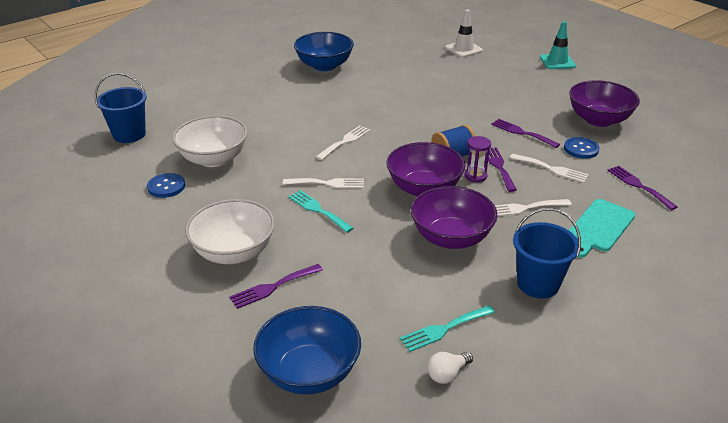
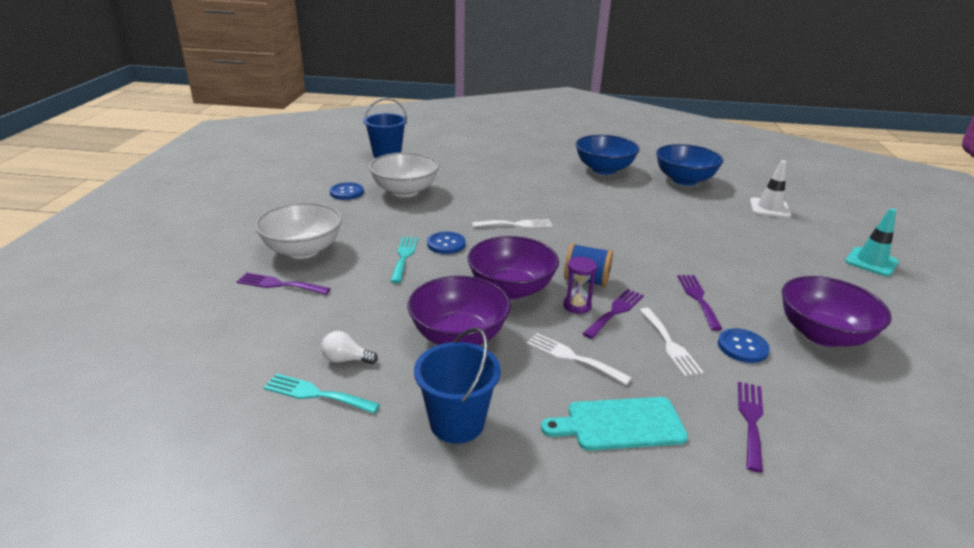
camera: 45 degrees right, 5 degrees down
blue bowl [253,306,361,394] -> blue bowl moved to [656,144,723,186]
white fork [283,178,364,188] -> blue button [427,232,466,254]
white light bulb [427,352,473,384] -> white light bulb moved to [321,331,378,364]

